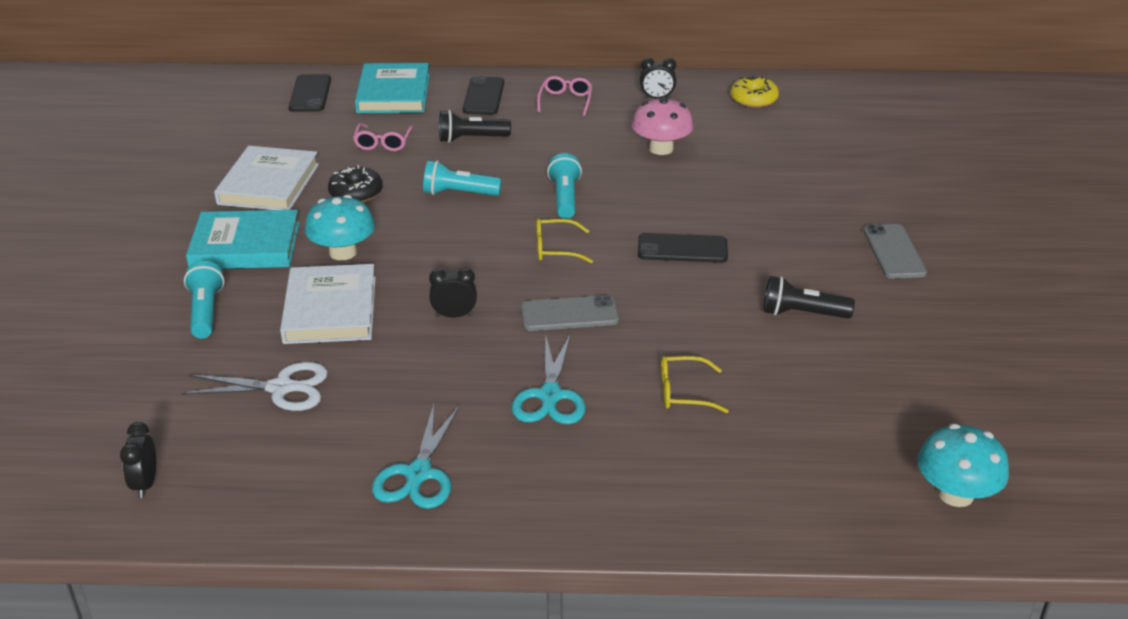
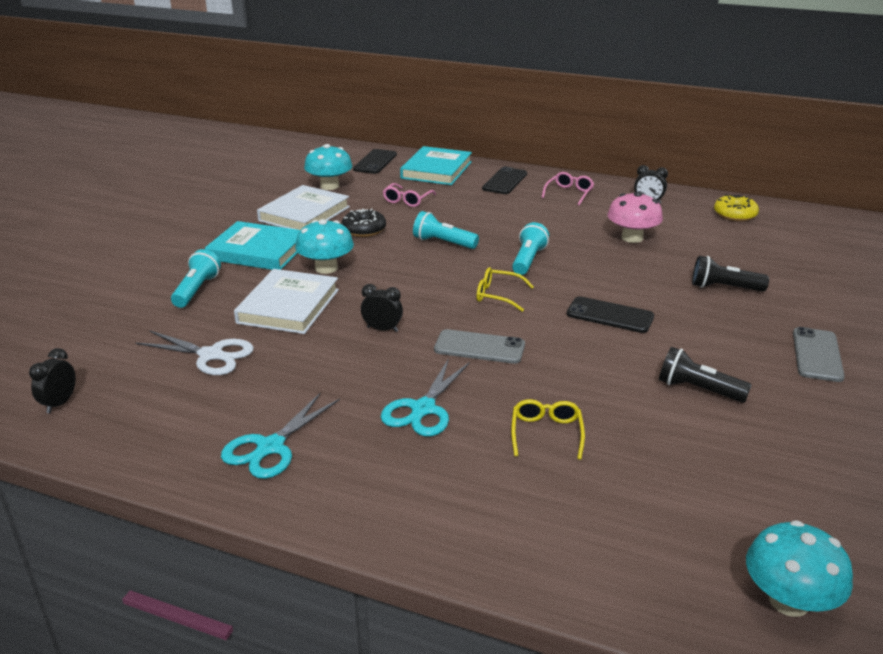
camera: 20 degrees right, 5 degrees down
black flashlight [439,110,511,143] -> black flashlight moved to [692,256,769,292]
yellow glasses [661,356,729,413] -> yellow glasses turned 75 degrees clockwise [511,399,585,460]
none -> turquoise mushroom [304,144,352,190]

